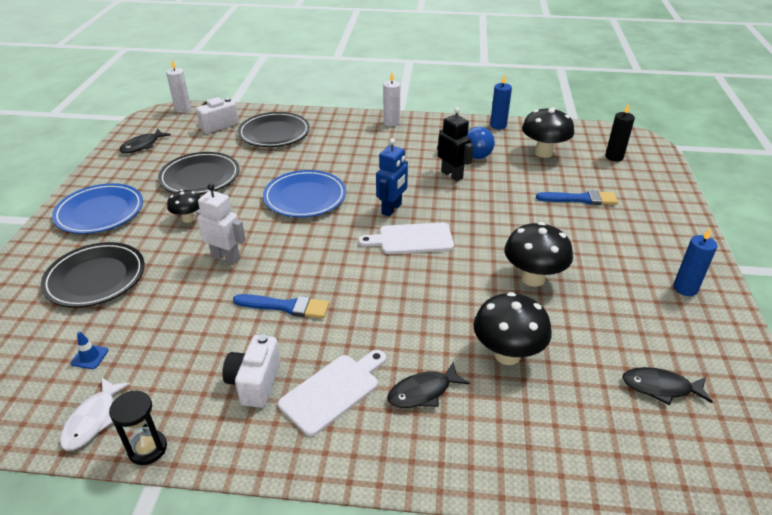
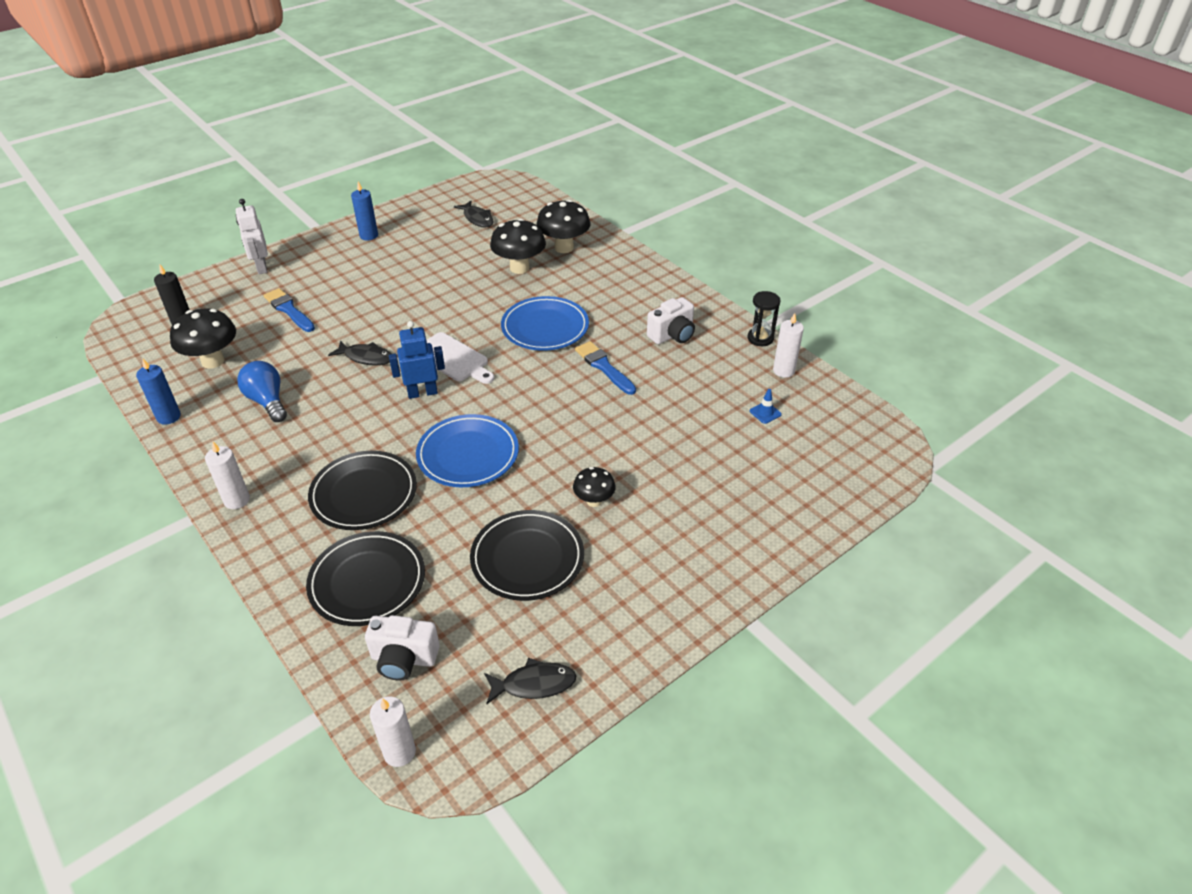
camera: 135 degrees left, 5 degrees up
black plate [41,242,145,307] -> black plate moved to [308,451,417,530]
blue plate [52,183,143,234] -> blue plate moved to [501,296,589,351]
white fish [60,378,131,451] -> white candle [773,313,804,378]
white robot [196,184,246,264] -> white robot moved to [236,199,268,274]
white cutting board [278,350,386,436] -> none
black fish [387,363,470,408] -> black fish moved to [328,340,391,366]
black robot [438,107,473,181] -> none
black mushroom [504,222,573,287] -> black mushroom moved to [537,200,590,253]

